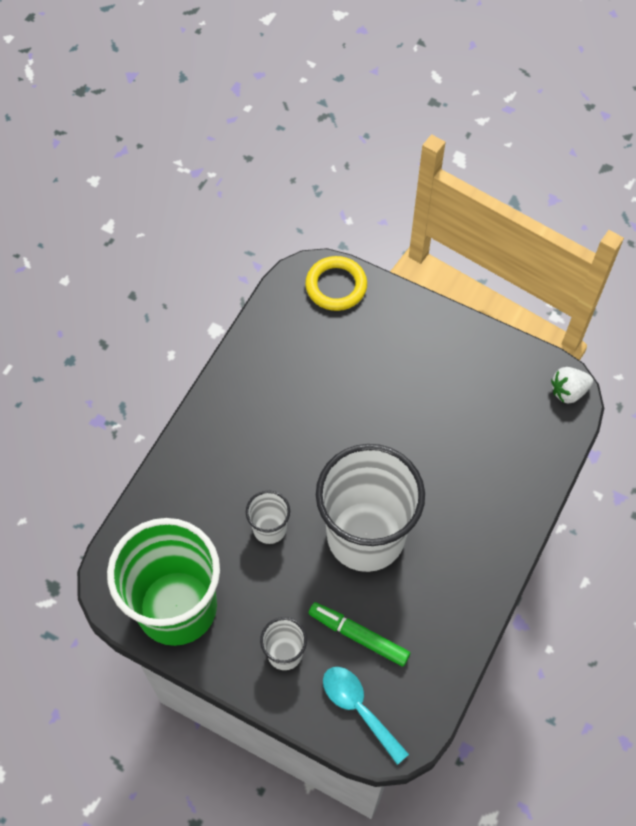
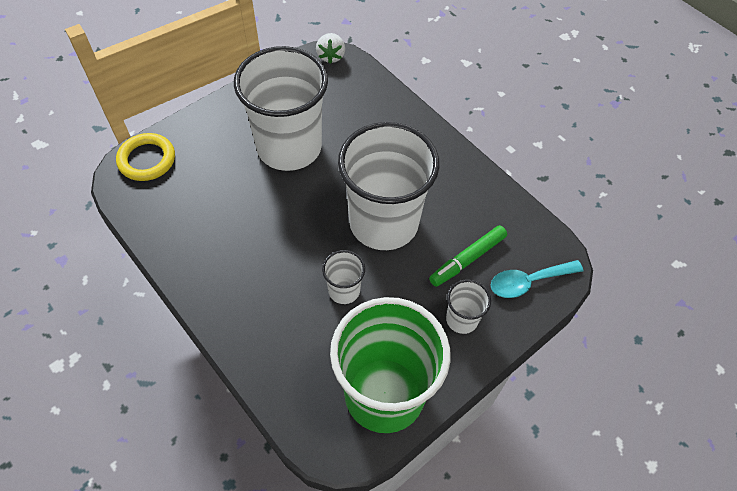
camera: 70 degrees left, 5 degrees down
none -> white cup [234,46,328,171]

